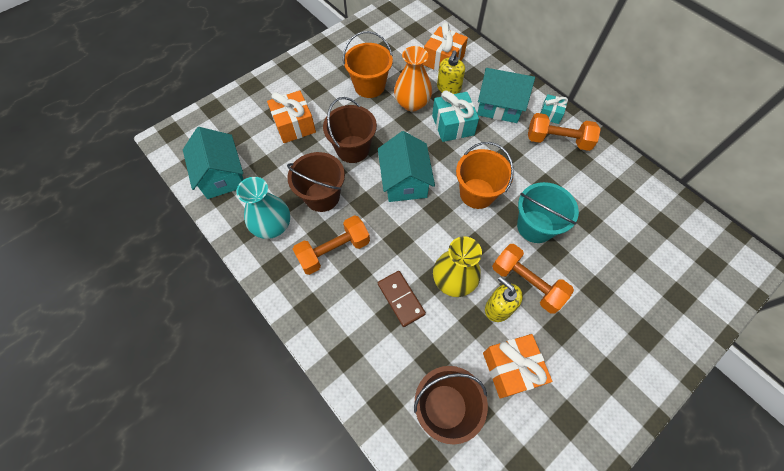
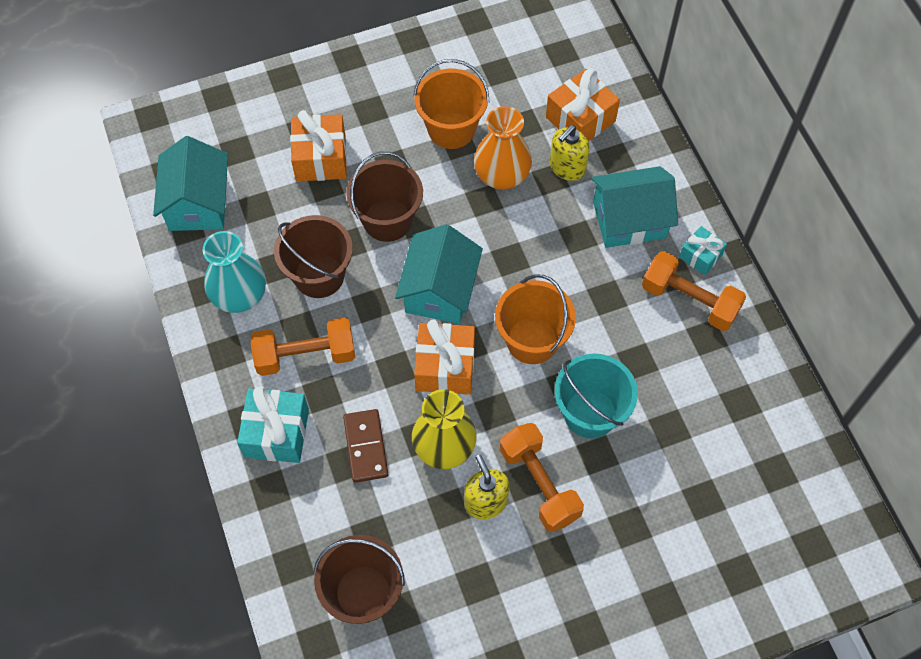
camera: 20 degrees right, 0 degrees up
turquoise gift [432,91,479,142] -> turquoise gift moved to [237,386,309,463]
turquoise house [477,68,535,123] -> turquoise house turned 45 degrees counterclockwise [591,166,678,248]
orange gift [483,334,552,399] -> orange gift moved to [414,320,475,395]

